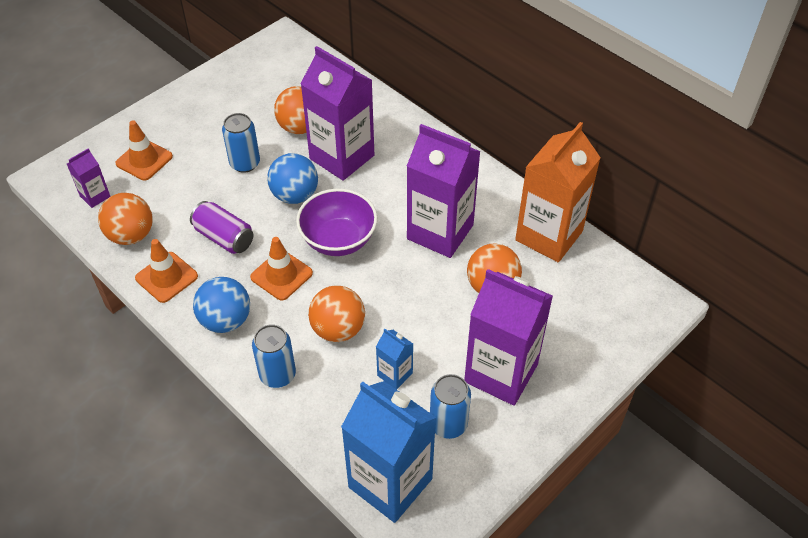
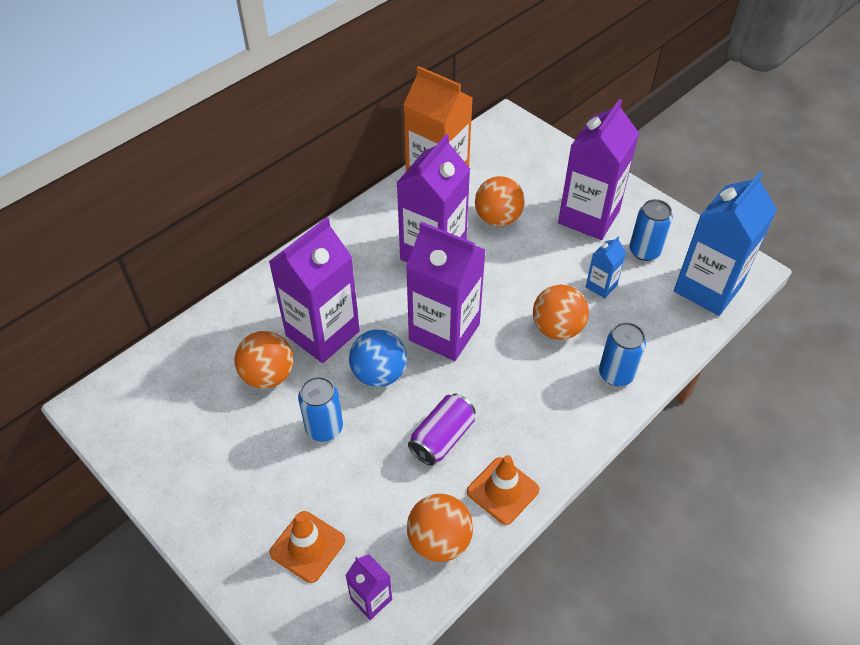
camera: 90 degrees left, 0 degrees up
blue ball [193,277,250,333] -> none
orange traffic cone [250,237,313,301] -> none
purple bowl [296,189,377,256] -> purple carton [406,222,486,361]

